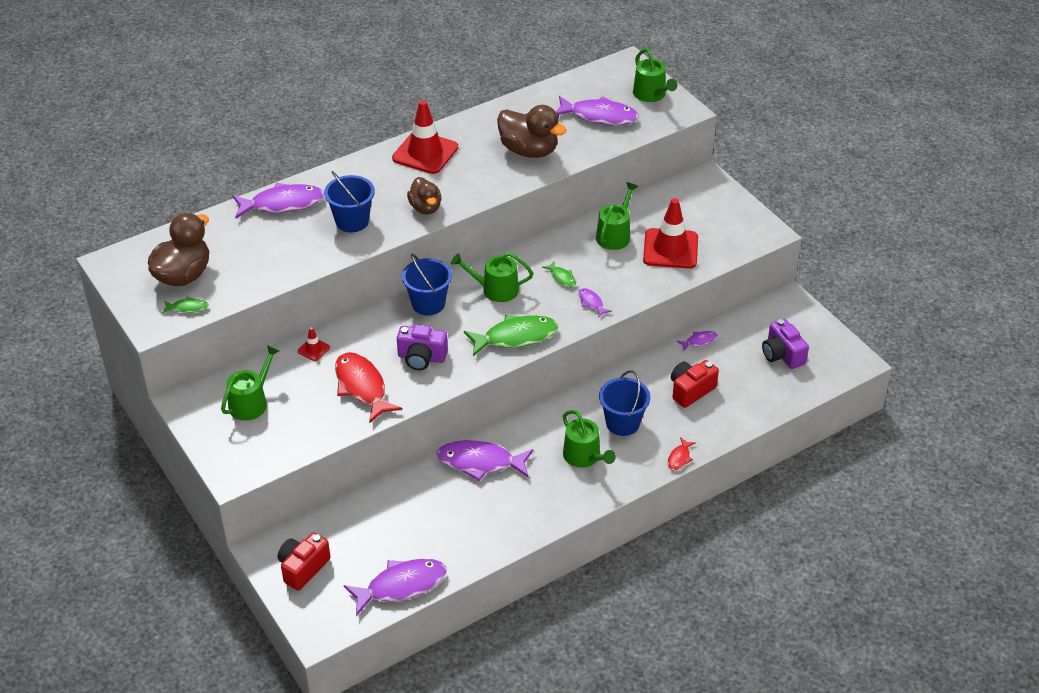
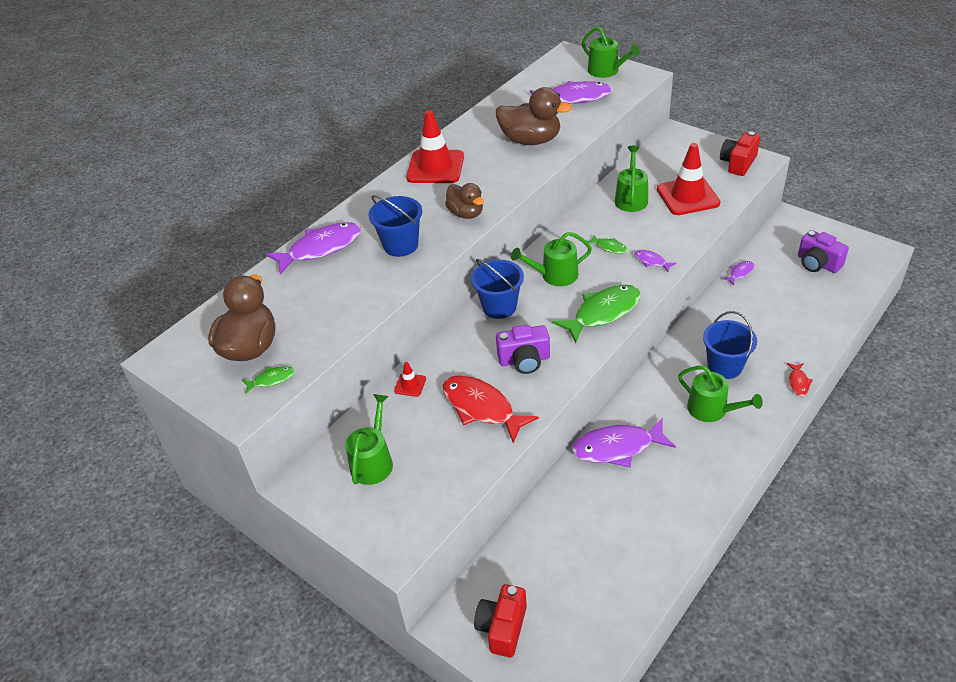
camera: 15 degrees left, 0 degrees up
purple fish [344,559,447,616] -> none
red camera [671,360,719,408] -> red camera moved to [720,131,760,176]

